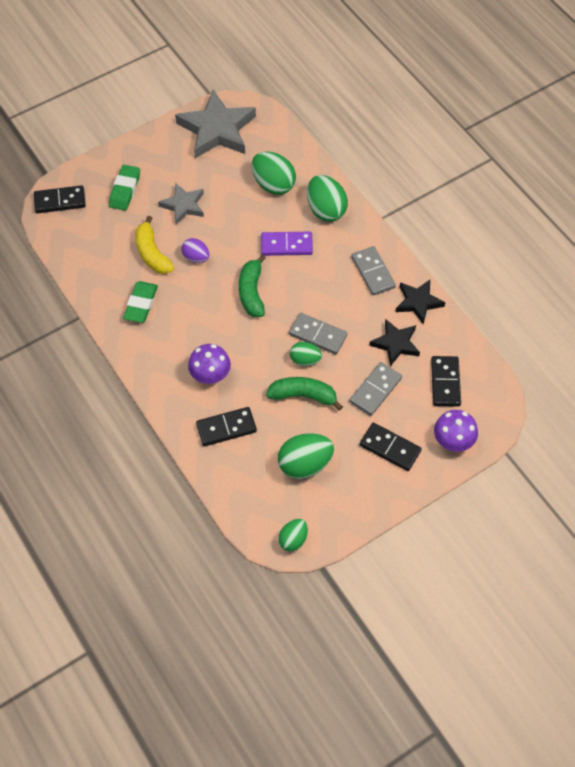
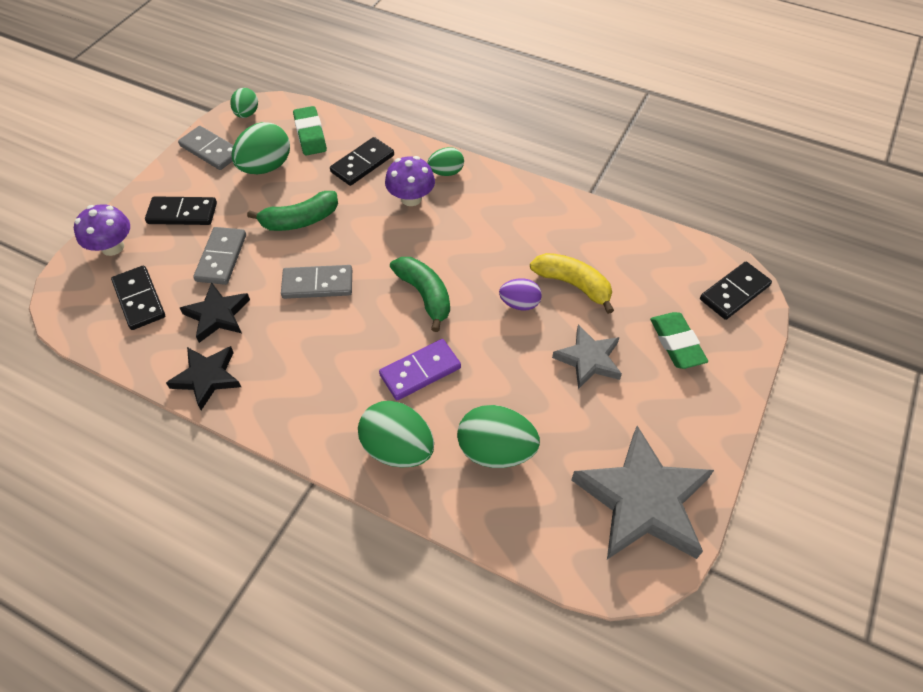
camera: 150 degrees right, 5 degrees down
green eraser [123,281,158,323] -> green eraser moved to [293,106,327,156]
green egg [290,342,322,366] -> green egg moved to [427,147,464,176]
grey domino [351,246,396,296] -> grey domino moved to [178,126,234,170]

